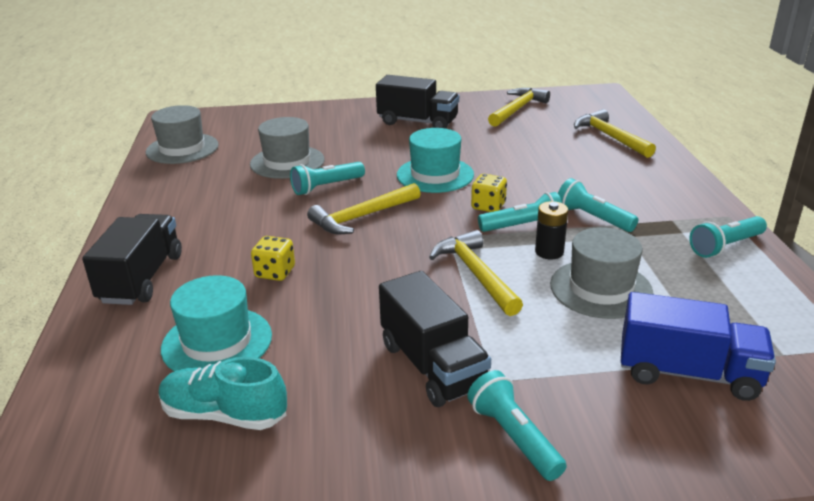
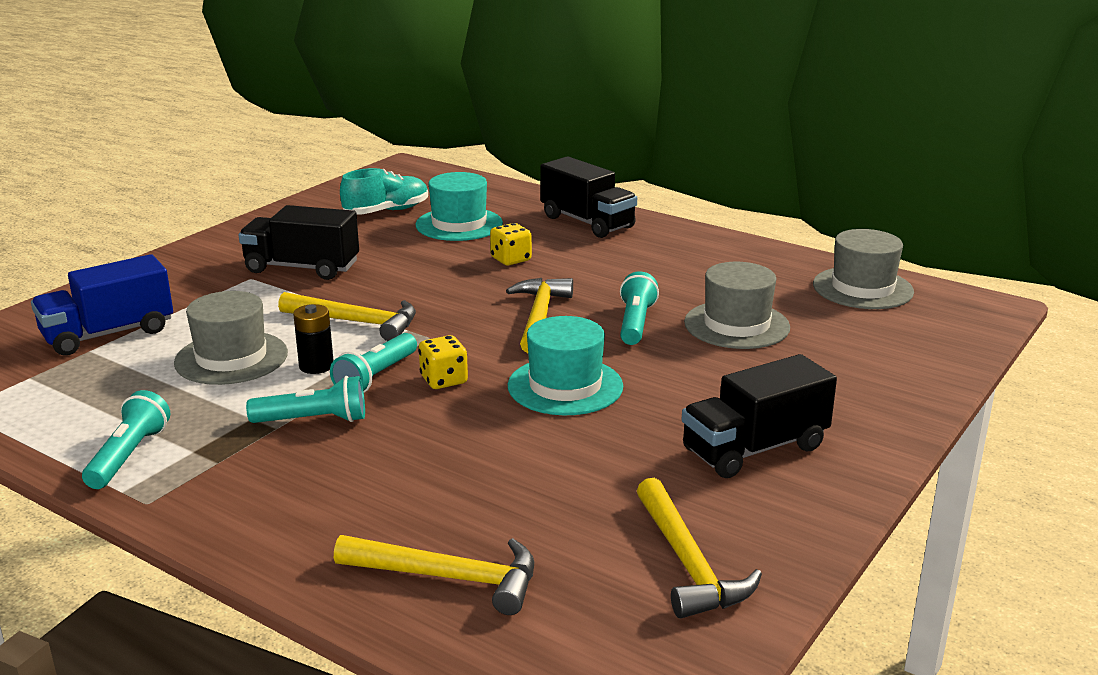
camera: 130 degrees right, 5 degrees down
turquoise flashlight [467,370,567,481] -> none

